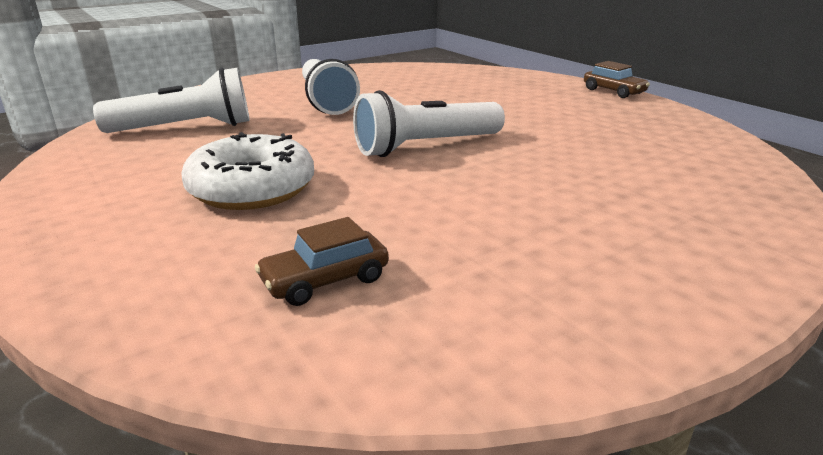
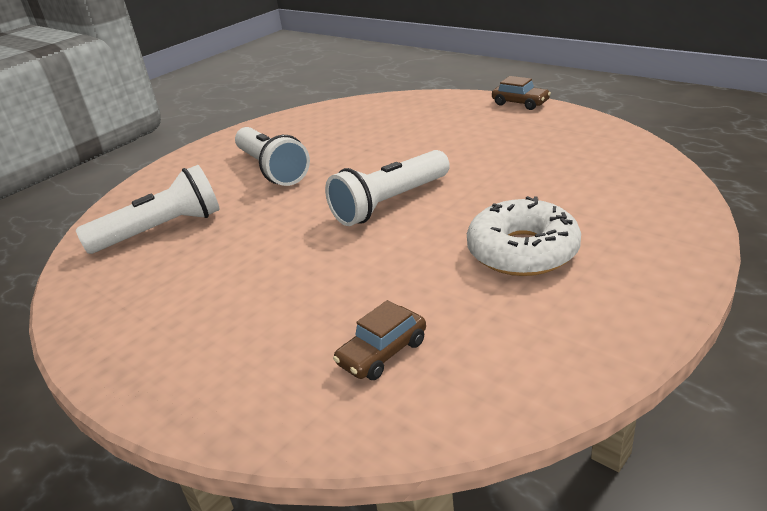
camera: 10 degrees left, 5 degrees up
white donut [181,132,314,210] -> white donut moved to [467,196,581,276]

